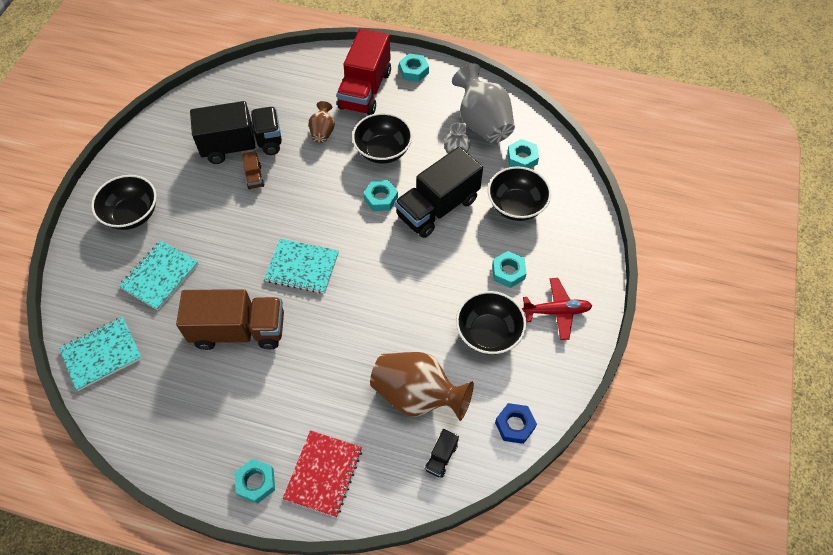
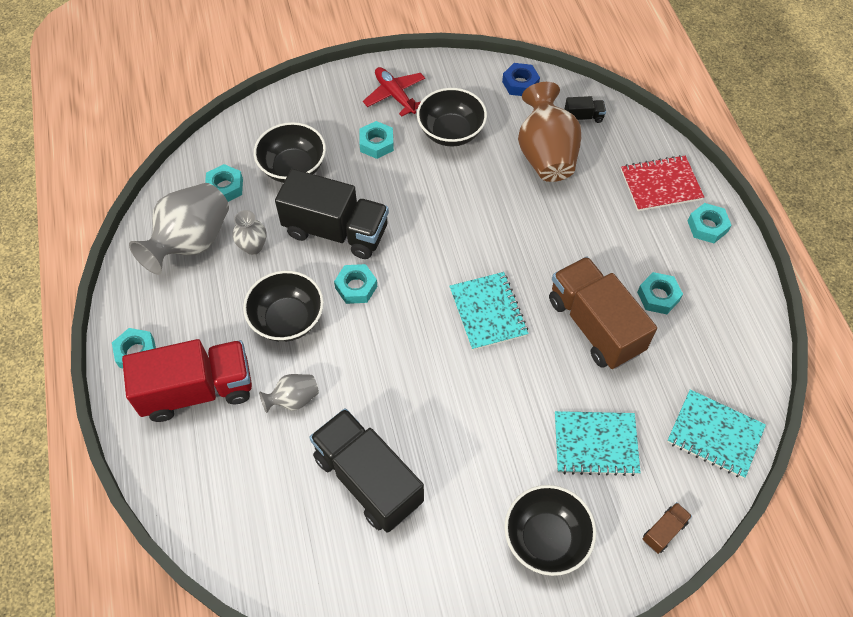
camera: 120 degrees left, 0 degrees up
brown truck [242,151,264,189] -> brown truck moved to [643,502,692,554]
brown vase [309,101,335,143] -> grey vase [259,374,319,413]
none -> turquoise nut [637,272,683,314]

